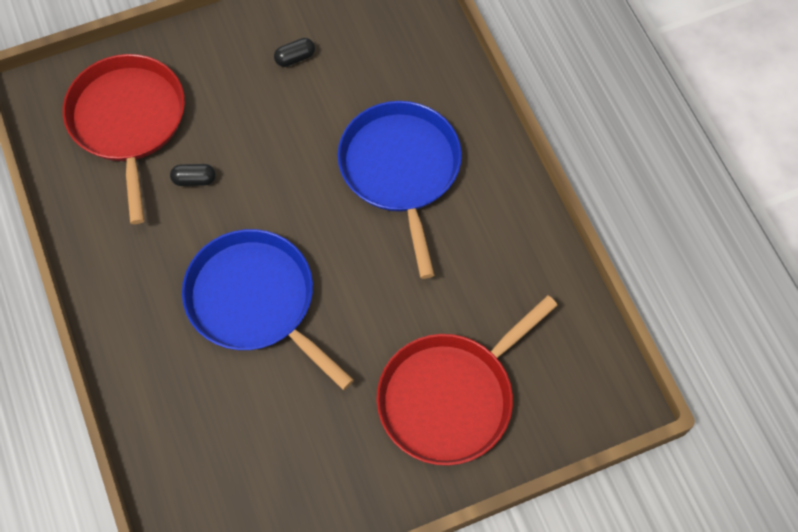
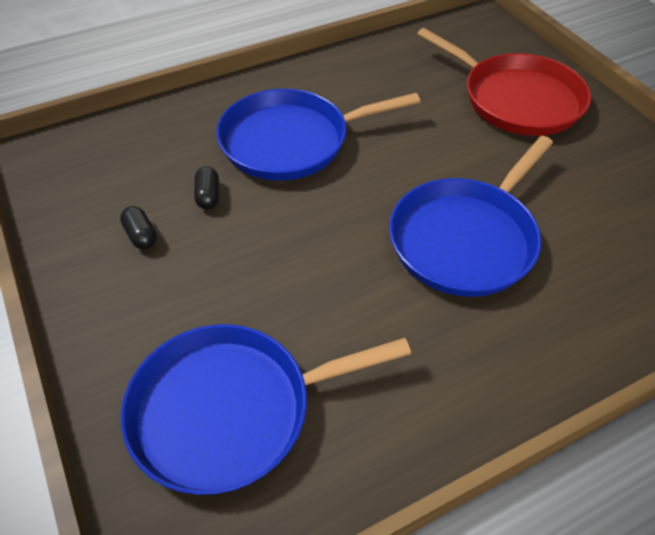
camera: 95 degrees left, 15 degrees down
red pan [63,54,185,224] -> blue pan [121,324,411,495]
black capsule [170,164,216,186] -> black capsule moved to [194,167,219,209]

